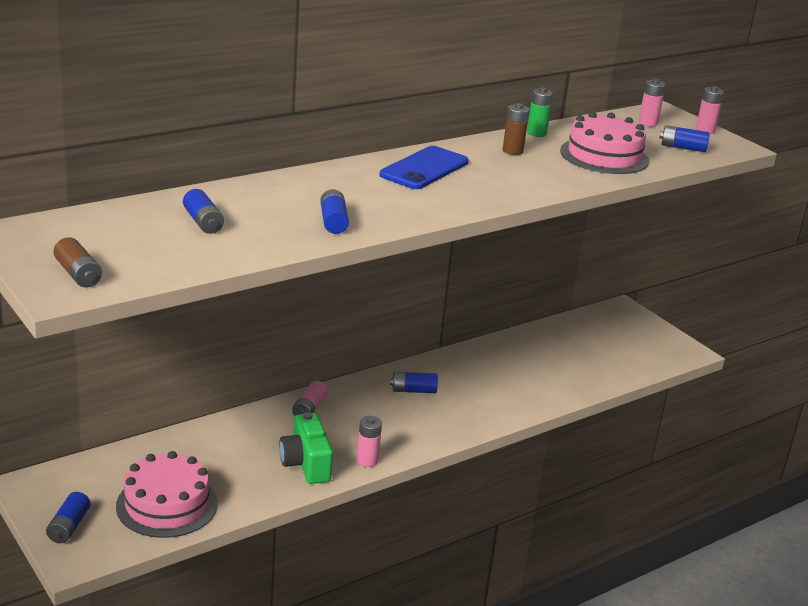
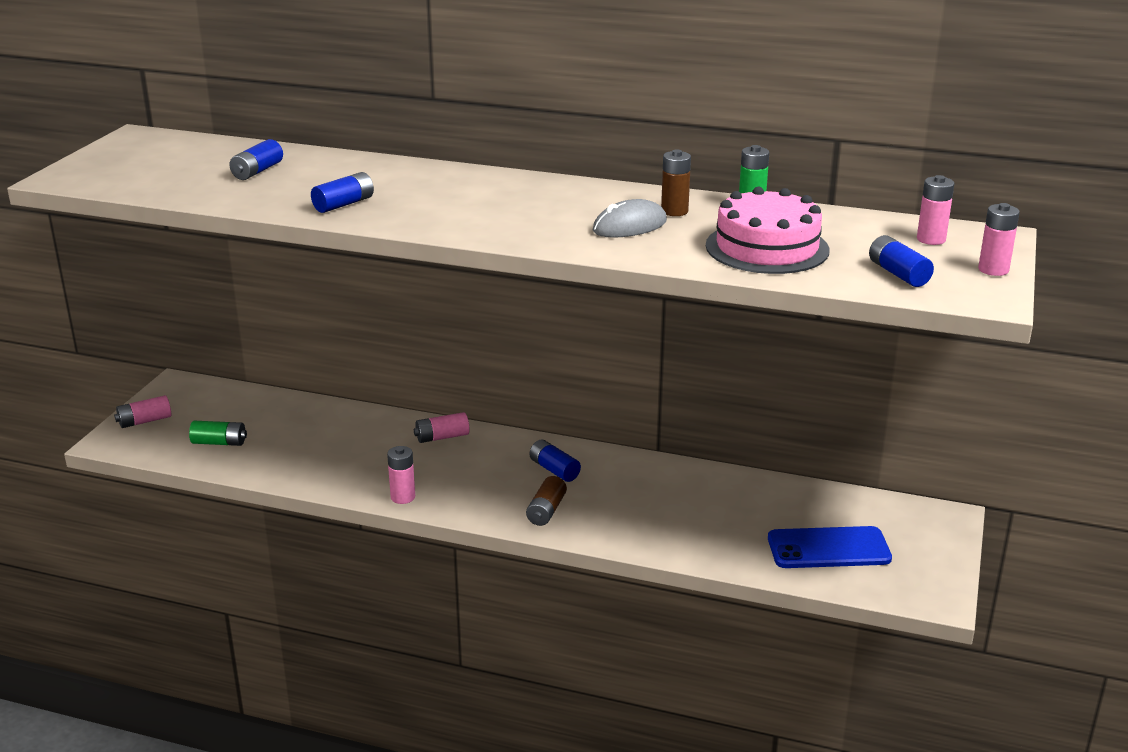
camera: 55 degrees right, 0 degrees up
blue battery [46,492,91,543] -> pink battery [114,395,171,428]
brown battery [54,237,102,287] -> brown battery moved to [526,476,567,526]
pink cake [116,451,218,538] -> green battery [189,421,247,446]
green camera [279,412,333,484] -> none
blue phone [379,146,469,189] -> blue phone moved to [768,526,892,568]
none -> grey mouse [593,199,667,238]

